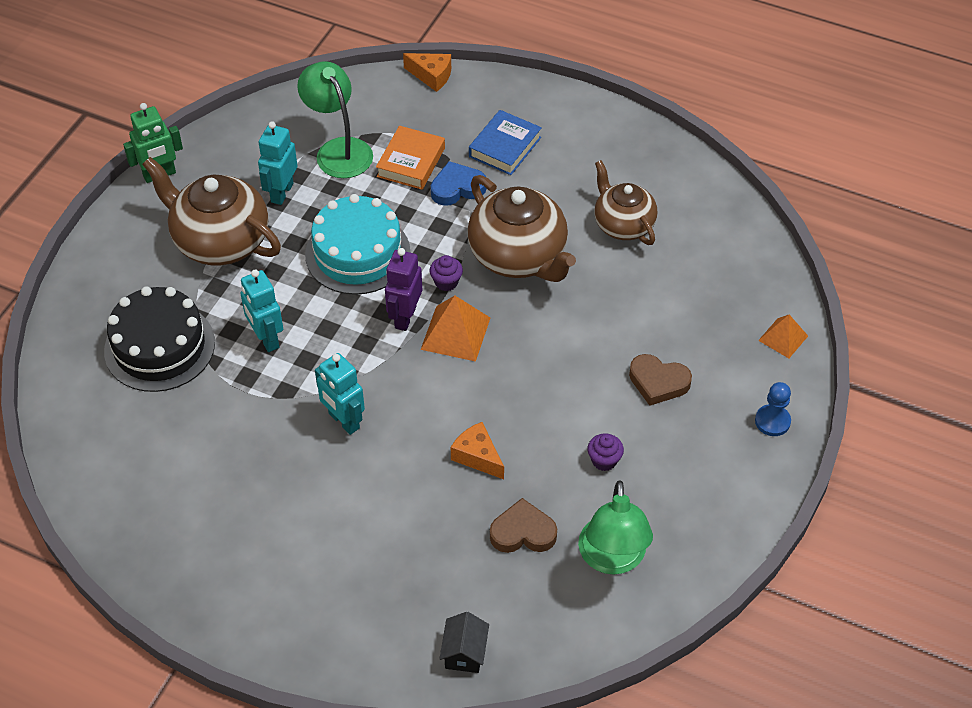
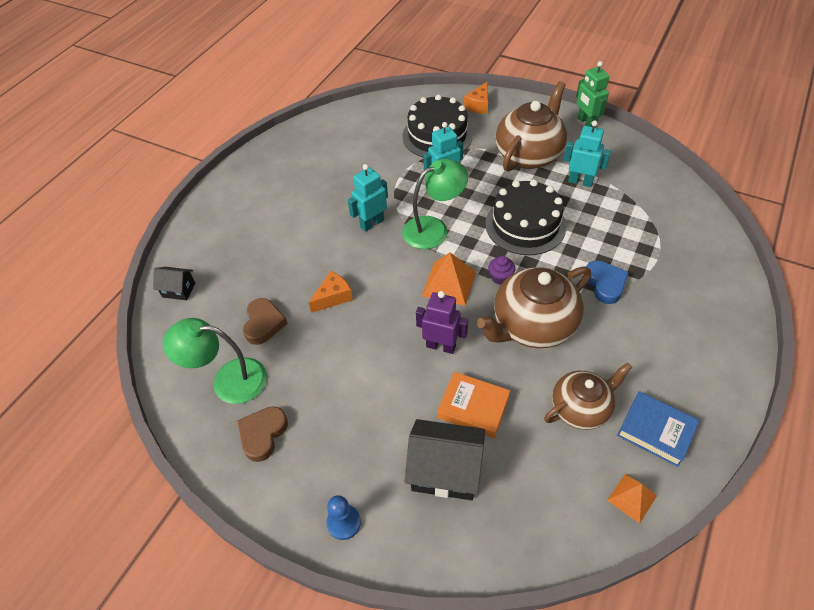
camera: 95 degrees right, 0 degrees up
green lamp [297,61,373,178] -> green lamp moved to [402,159,468,249]
turquoise cake [305,194,410,295] -> black cake [485,180,566,255]
orange book [376,126,445,190] -> orange book moved to [437,372,510,438]
purple robot [385,248,422,331] -> purple robot moved to [416,291,468,354]
orange cheese [403,53,451,92] -> orange cheese moved to [464,82,488,114]
blue book [469,110,542,175] -> blue book moved to [617,391,700,467]
purple cupcake [588,433,624,471] -> none
brown heart [629,354,692,406] -> brown heart moved to [237,406,288,462]
orange pyramid [758,315,808,358] -> orange pyramid moved to [607,474,657,524]
none -> black house [405,419,485,500]

